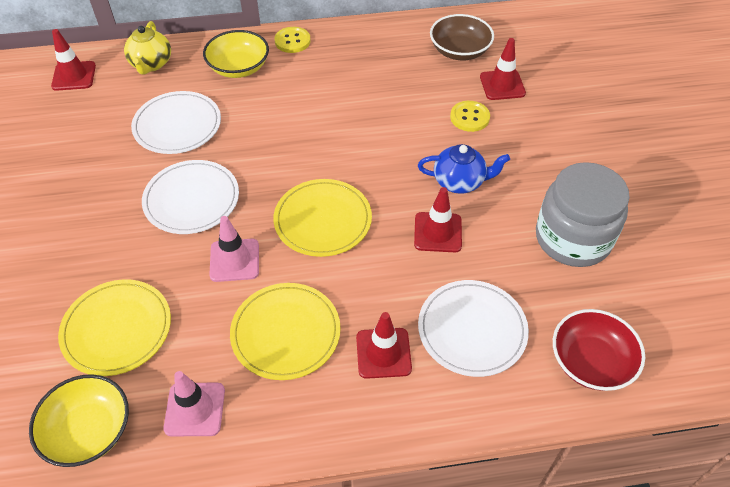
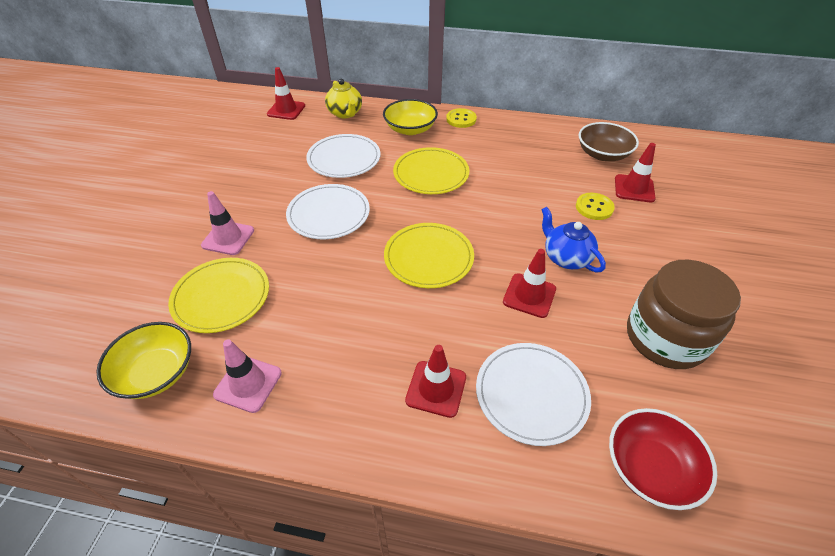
camera: 20 degrees right, 5 degrees down
yellow teapot [124,21,171,75] -> yellow teapot turned 45 degrees counterclockwise [325,79,362,118]
pink traffic cone [209,216,259,282] -> pink traffic cone moved to [201,191,254,255]
yellow plate [230,283,341,380] -> yellow plate moved to [393,147,469,194]
blue teapot [418,144,510,194] -> blue teapot turned 150 degrees counterclockwise [541,207,606,272]
grey jar [536,162,630,267] -> brown jar [627,260,741,369]

